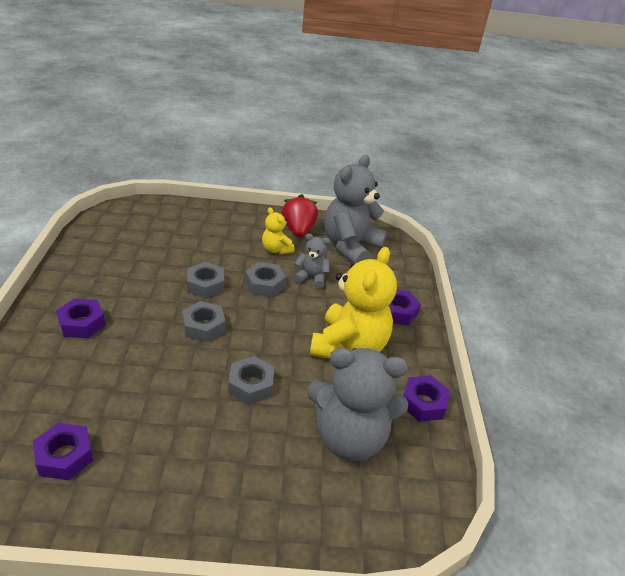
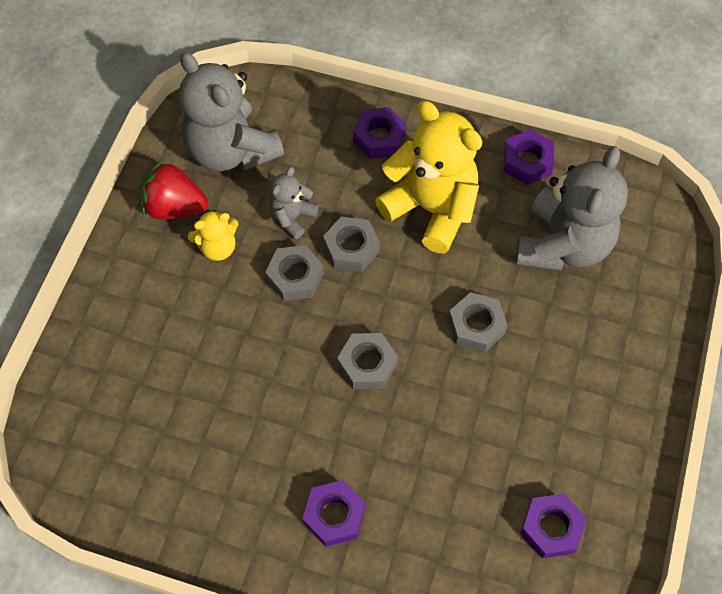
camera: 70 degrees left, 25 degrees up
grey nut [187,262,224,299] -> grey nut moved to [323,217,380,272]

